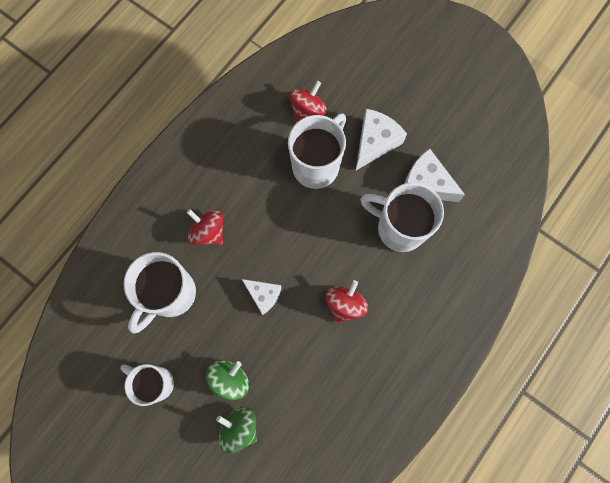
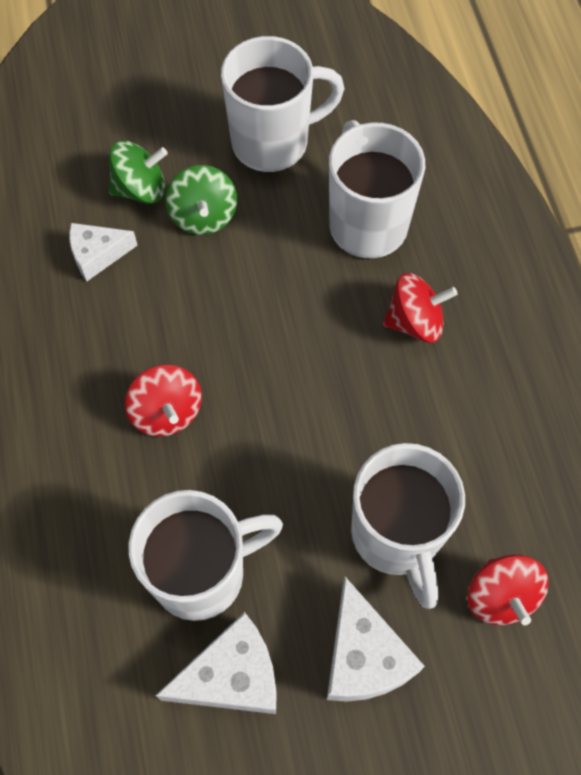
camera: 130 degrees right, 10 degrees down
white mug [120,364,174,406] -> white mug [221,36,345,173], size x1.51
white cheese [242,279,282,315] -> white cheese moved to [69,223,138,281]

